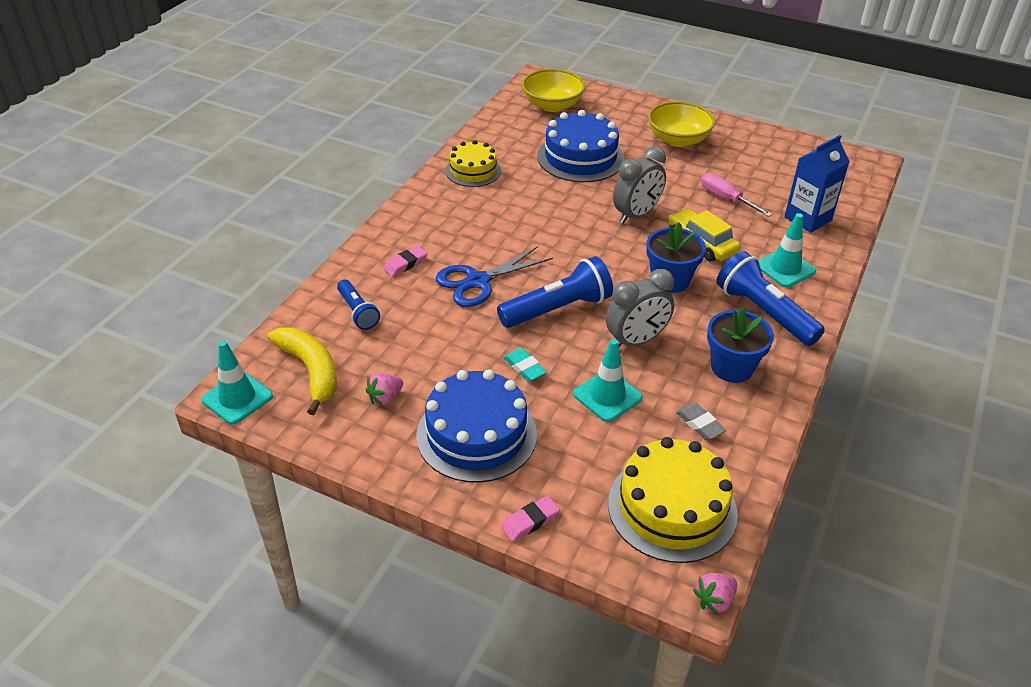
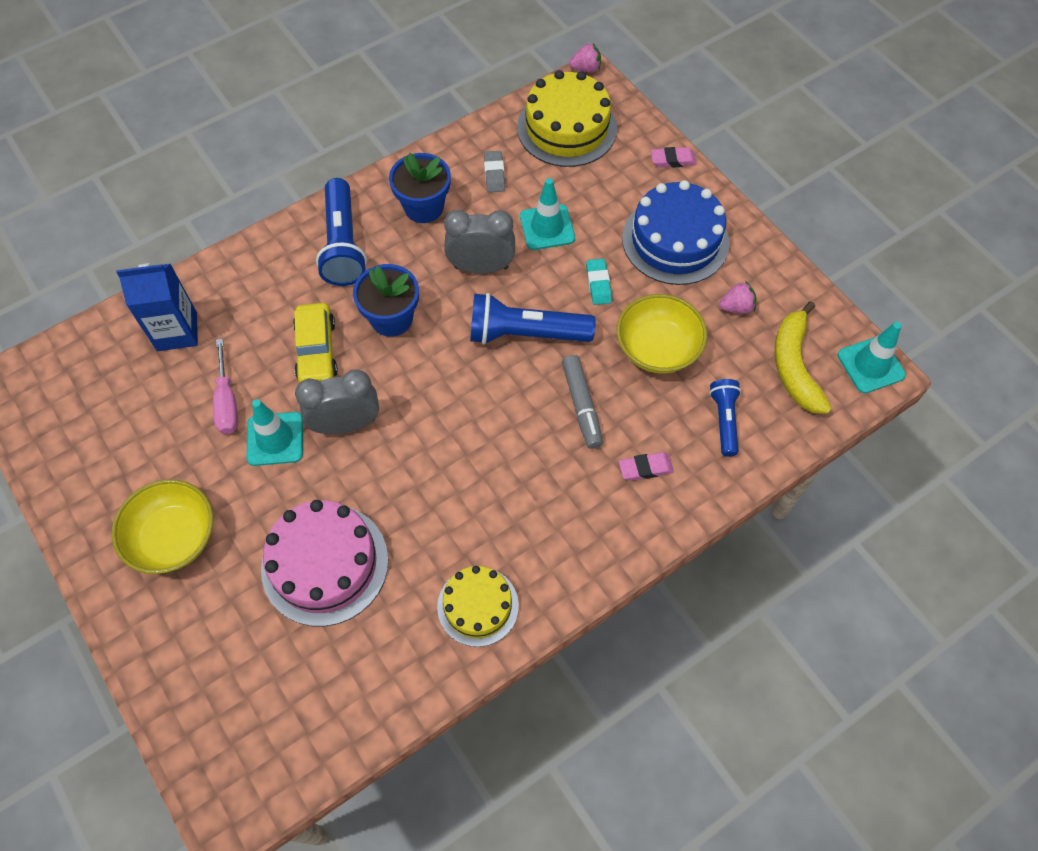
camera: 150 degrees left, 20 degrees up
blue scissors [436,246,553,307] -> grey marker [562,355,603,449]
yellow bowl [522,69,586,112] -> yellow bowl moved to [617,294,707,374]
blue cake [537,110,624,182] -> pink cake [261,500,388,626]
turquoise traffic cone [759,213,816,287] -> turquoise traffic cone moved to [246,399,303,466]

